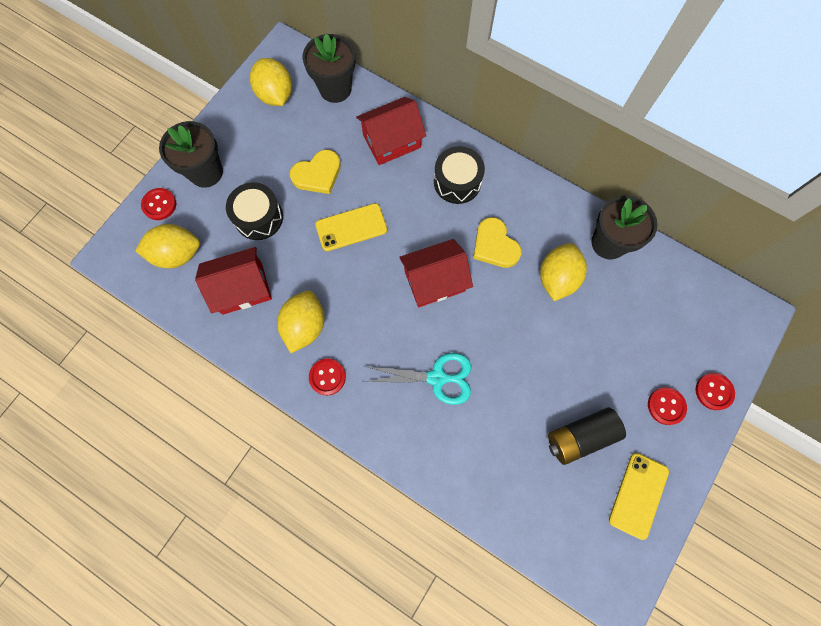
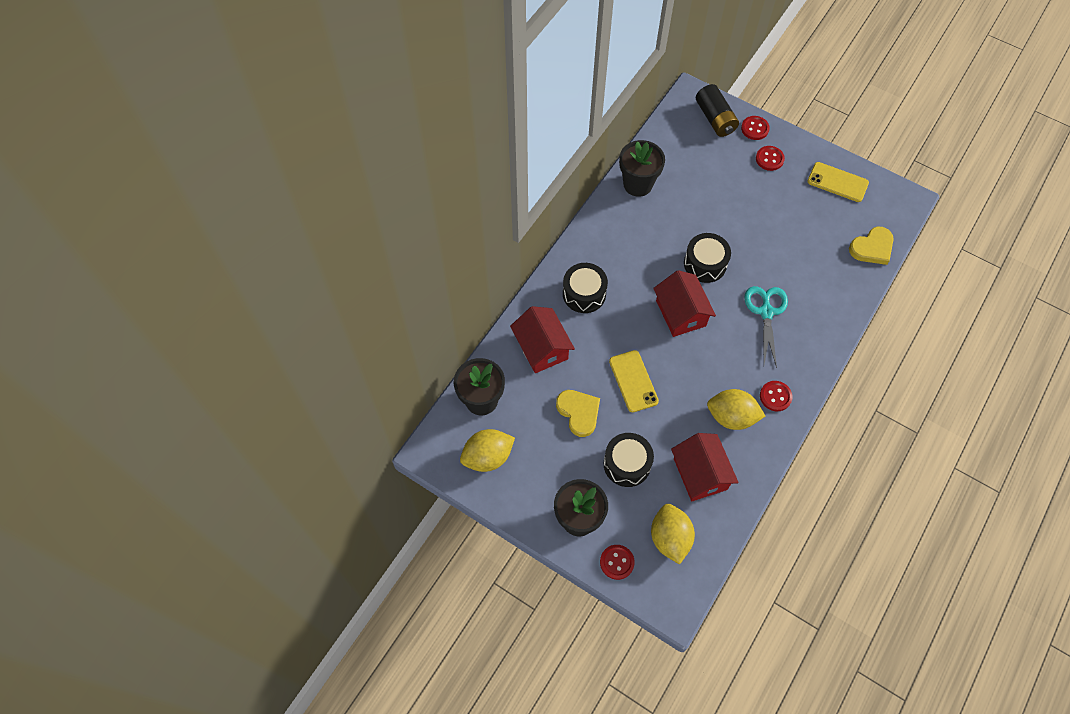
camera: 90 degrees left, 10 degrees down
yellow heart [473,217,522,268] -> yellow heart moved to [849,226,894,265]
yellow lemon [540,243,587,301] -> none
black battery [548,407,626,465] -> black battery moved to [696,84,739,137]
none -> black drum [684,233,731,283]

